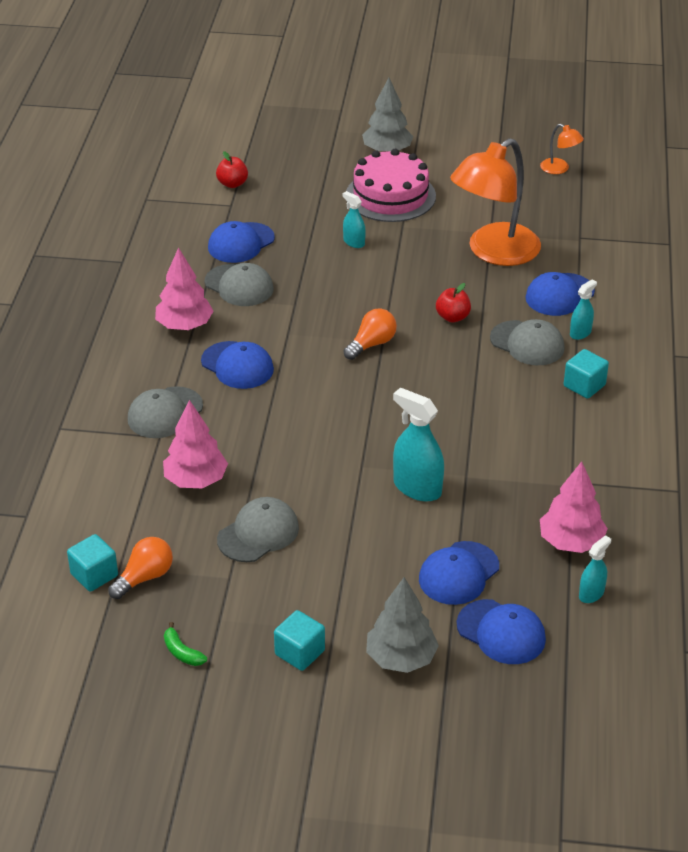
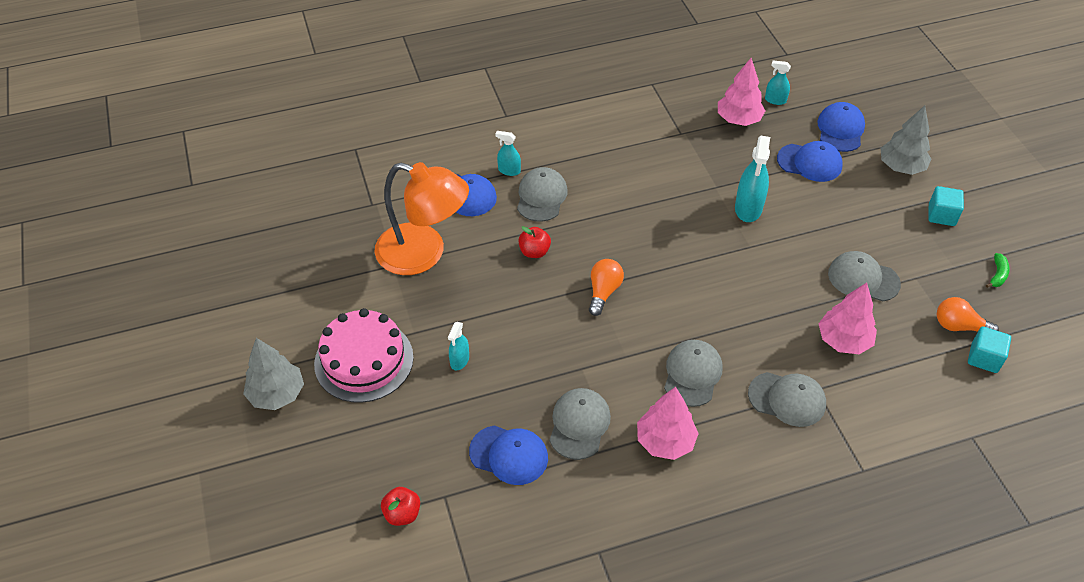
camera: 115 degrees left, 10 degrees up
blue cap [201,341,274,389] -> grey cap [664,340,723,407]
orange light bulb [343,309,397,360] -> orange light bulb turned 90 degrees clockwise [589,259,624,316]
orange lamp [540,124,584,174] -> none
turquoise cube [564,349,609,399] -> none

